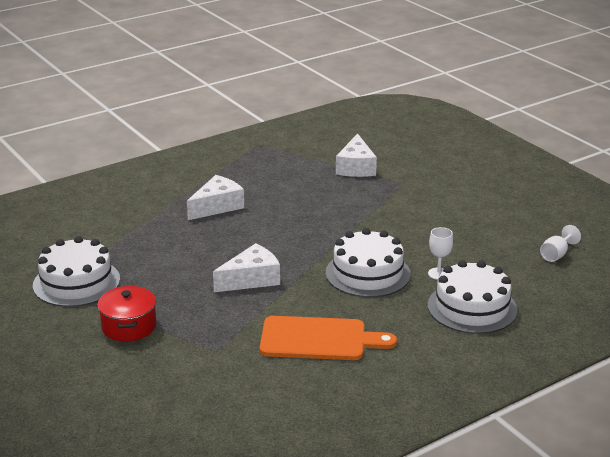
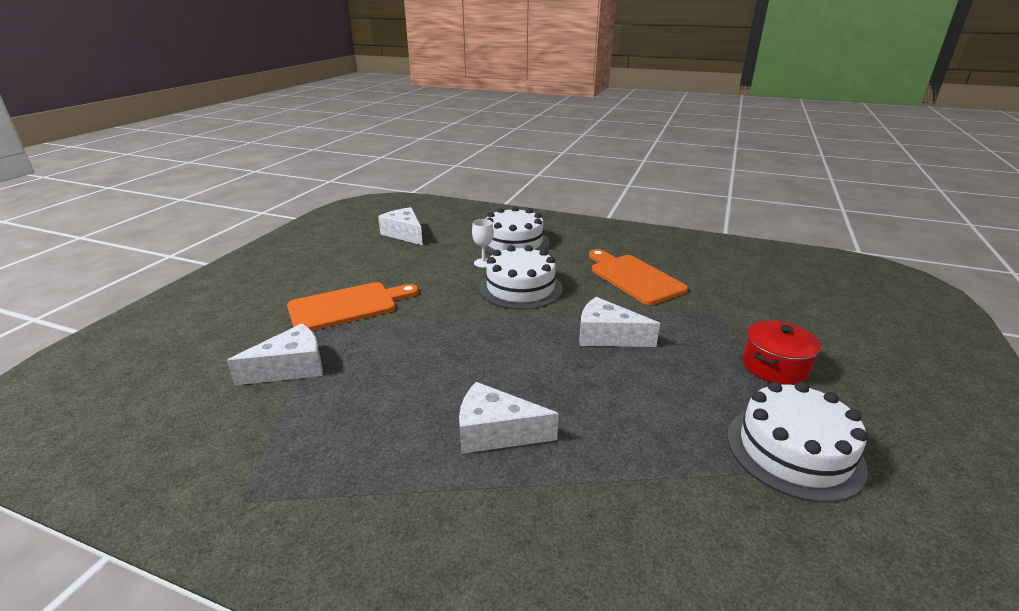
camera: 125 degrees left, 0 degrees up
white goblet [540,225,581,262] -> white cheese [378,207,423,245]
none -> orange cutting board [287,282,419,331]

